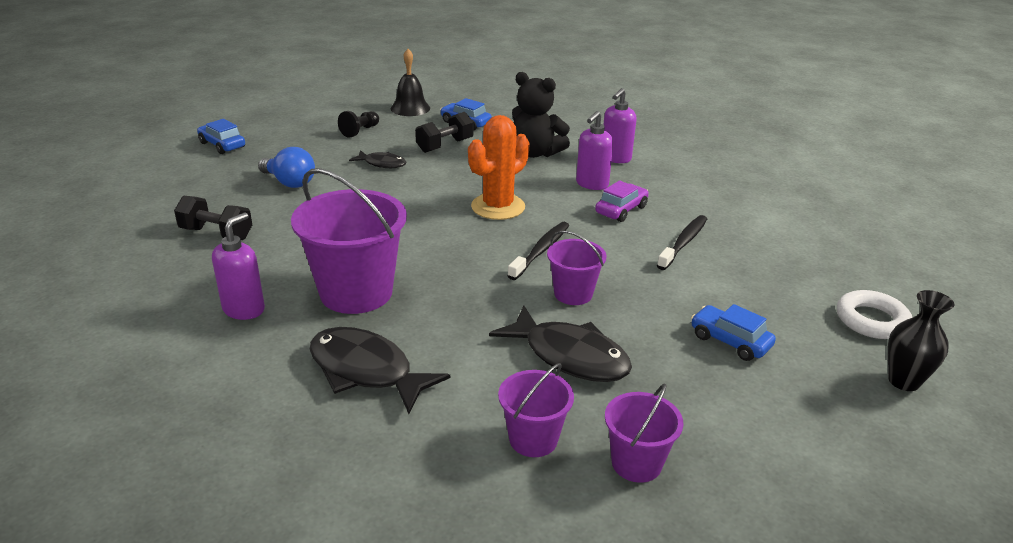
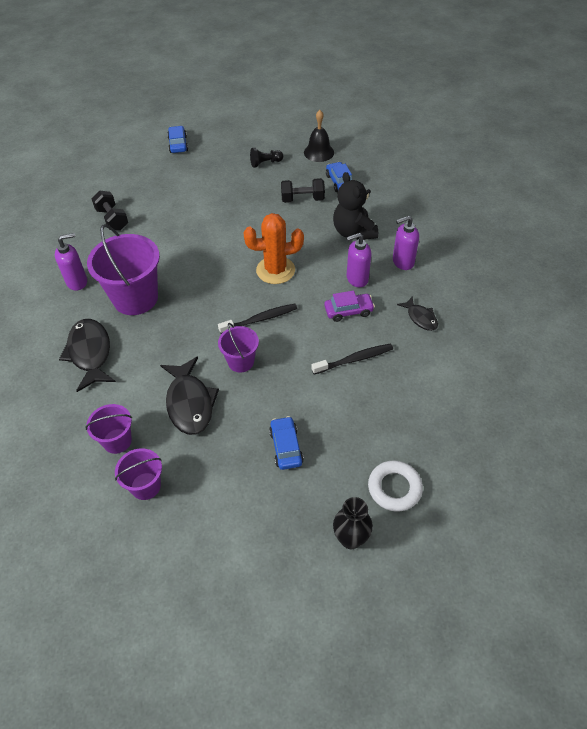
camera: 40 degrees right, 20 degrees up
blue light bulb [258,147,315,188] -> none
black fish [349,150,406,168] -> black fish moved to [397,297,438,331]

